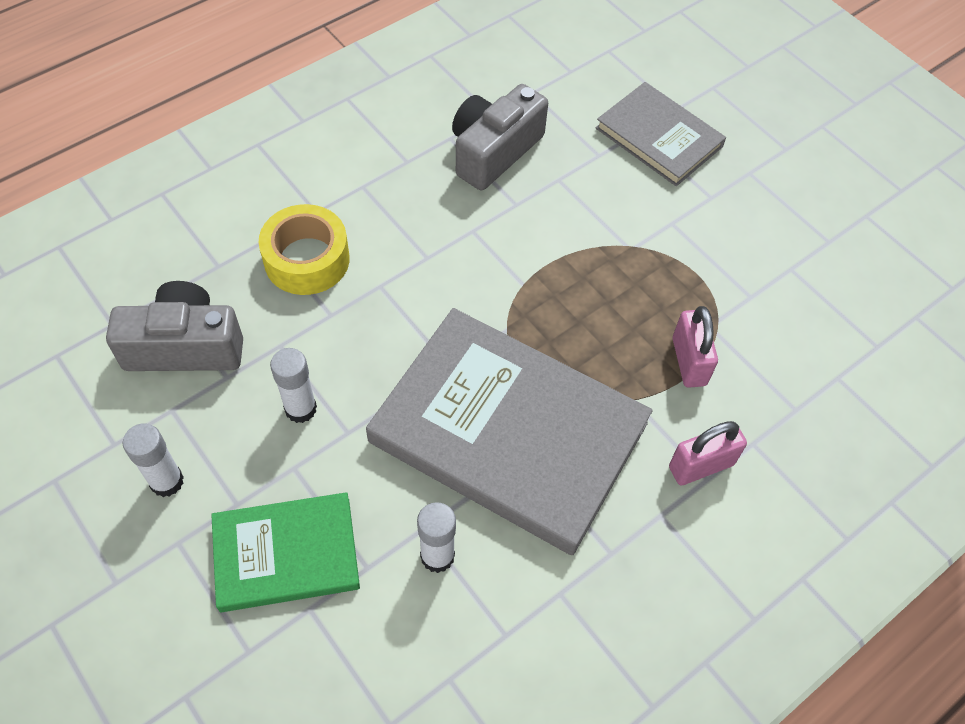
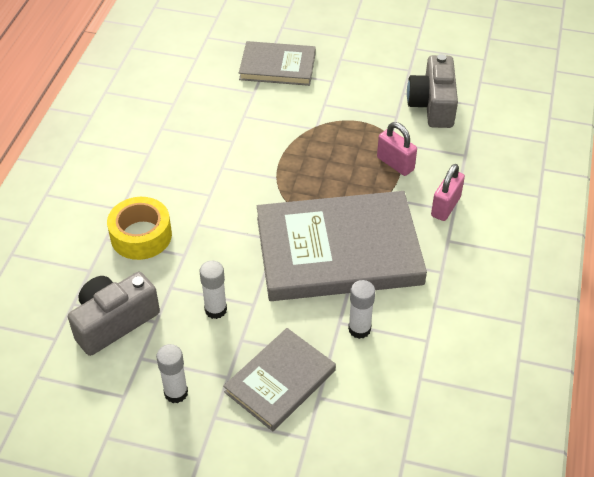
camera: 35 degrees left, 10 degrees down
green book [211,492,360,612] -> grey book [224,328,336,431]
grey camera [452,84,548,191] -> grey camera moved to [407,54,458,128]

